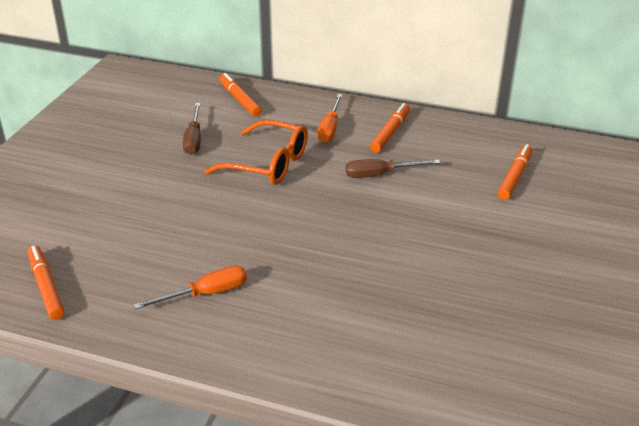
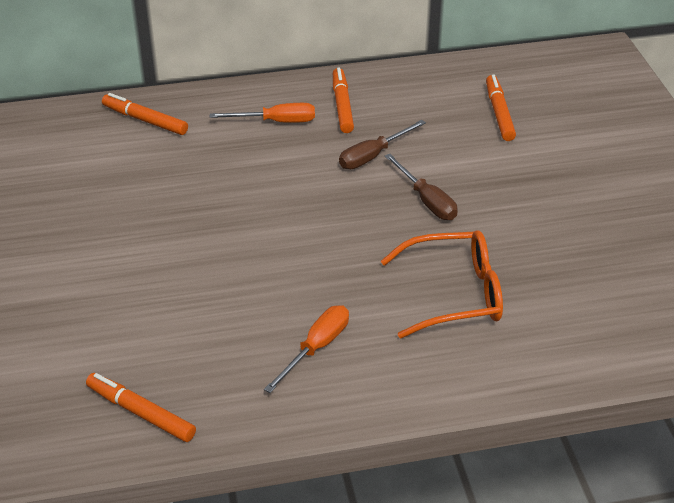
camera: 30 degrees left, 5 degrees up
brown screwdriver [183,103,201,155] -> brown screwdriver moved to [385,154,458,220]
orange glasses [204,120,308,185] -> orange glasses moved to [381,230,503,338]
orange screwdriver [317,94,343,143] -> orange screwdriver turned 75 degrees counterclockwise [210,103,315,123]

